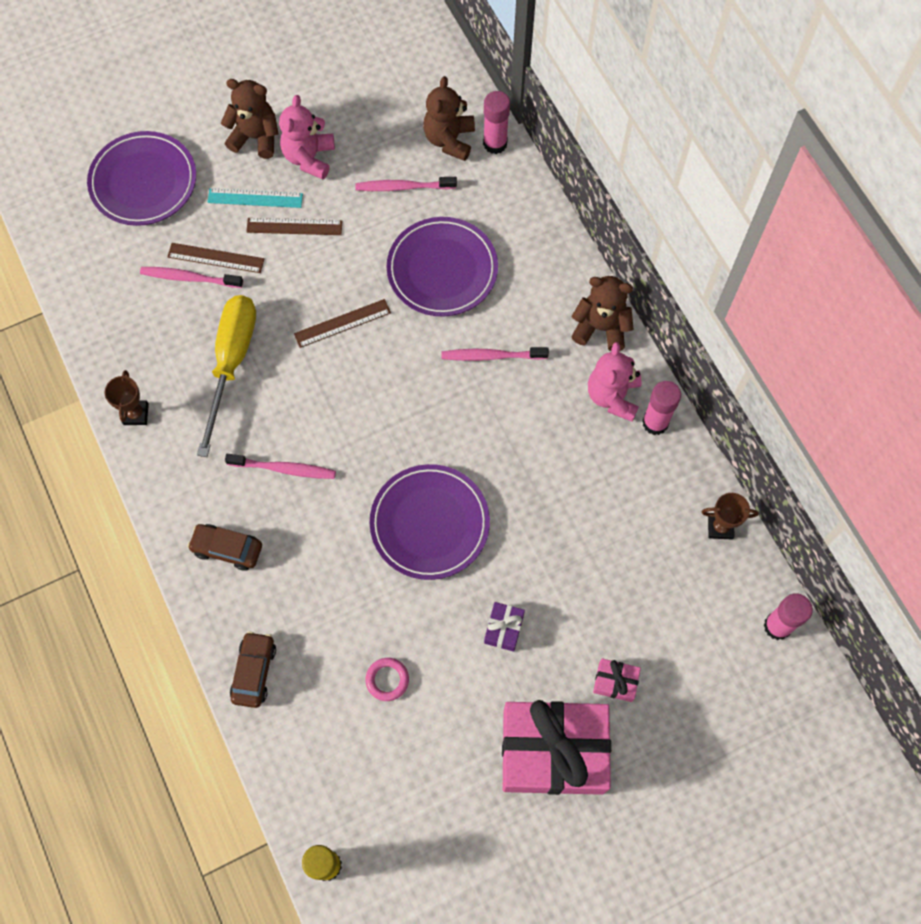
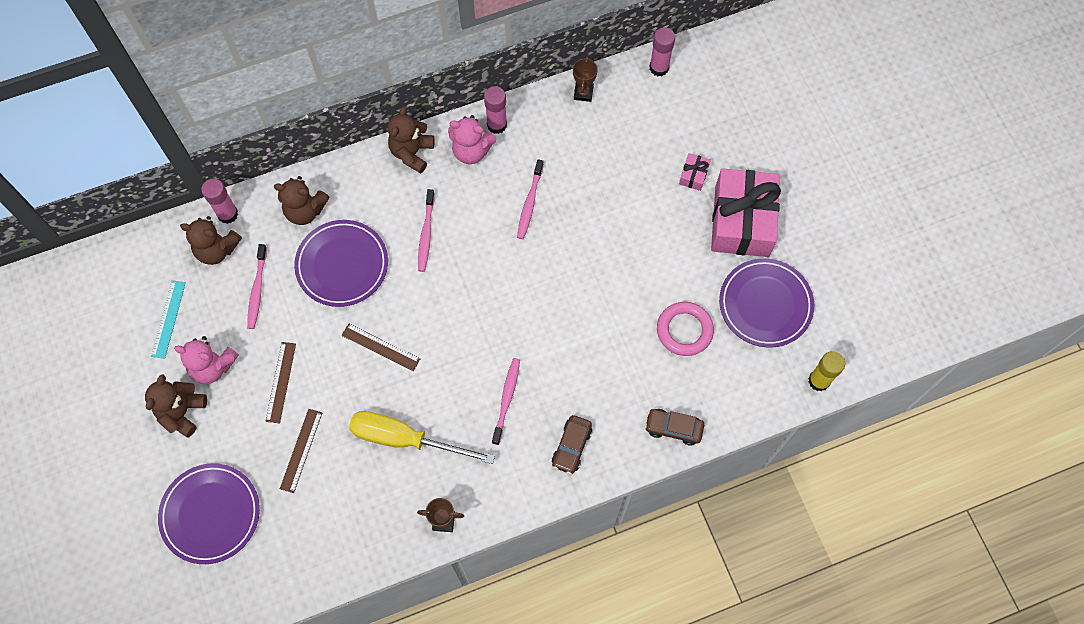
camera: 85 degrees left, 0 degrees up
pink toothbrush [140,267,243,288] -> pink toothbrush moved to [517,159,544,239]
turquoise ruler [207,188,303,208] -> turquoise ruler moved to [151,280,186,359]
brown ruler [294,299,391,348] -> brown ruler turned 45 degrees counterclockwise [341,324,420,371]
pink ring [366,658,409,701] -> pink ring [657,302,714,356], size x1.72
purple plate [370,464,490,580] -> purple plate moved to [719,258,814,348]
purple gift [484,602,525,652] -> none
none -> brown teddy bear [274,176,329,225]

